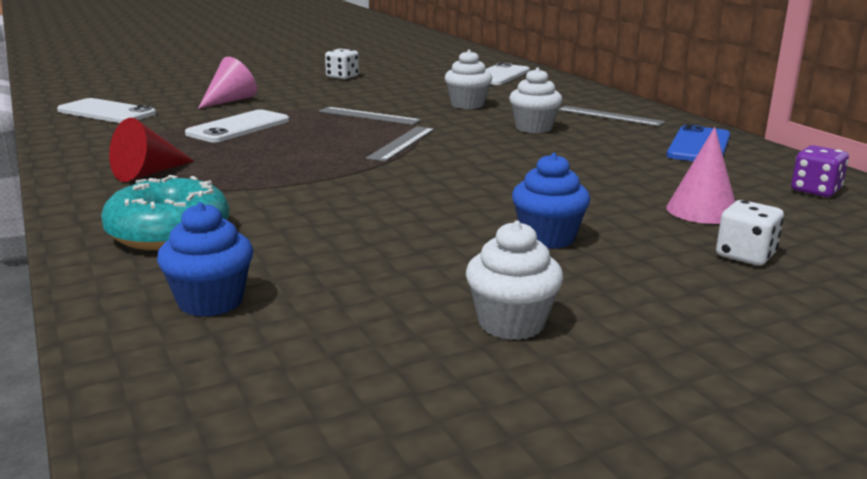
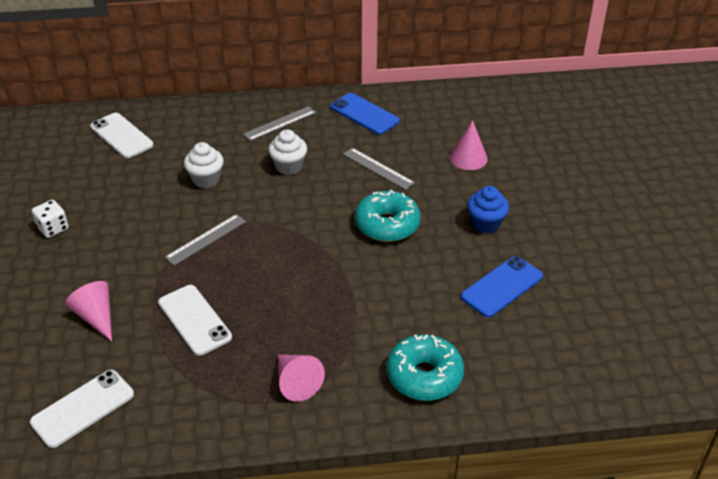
camera: 70 degrees left, 20 degrees up
red cone [109,118,194,182] -> pink cone [278,355,325,401]
blue cupcake [157,202,253,317] -> none
grey ruler [366,126,434,162] -> grey ruler moved to [343,148,415,190]
white cupcake [466,221,563,340] -> none
white dice [716,200,784,266] -> none
purple dice [791,145,849,197] -> none
none -> turquoise donut [355,190,421,242]
none -> blue phone [461,256,543,317]

